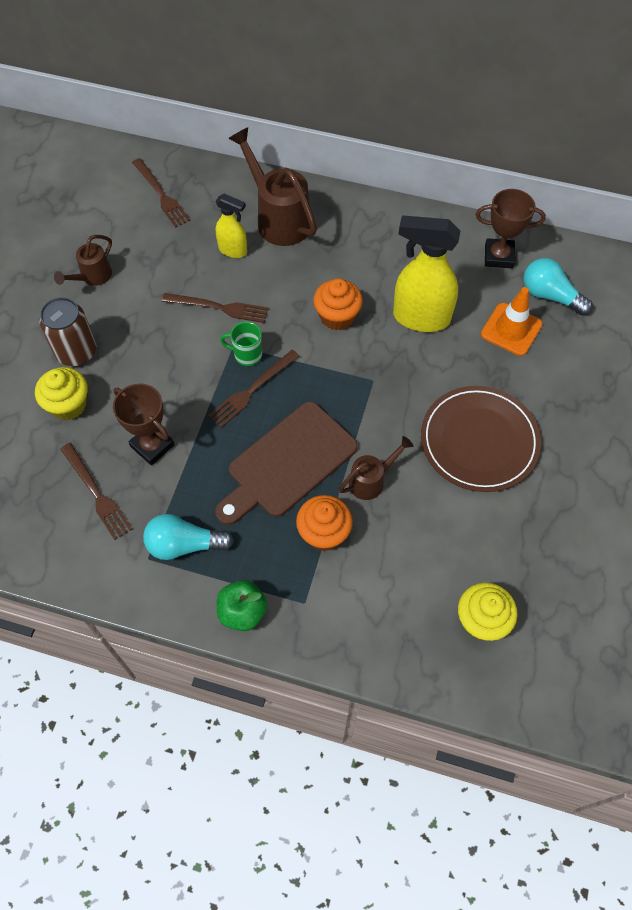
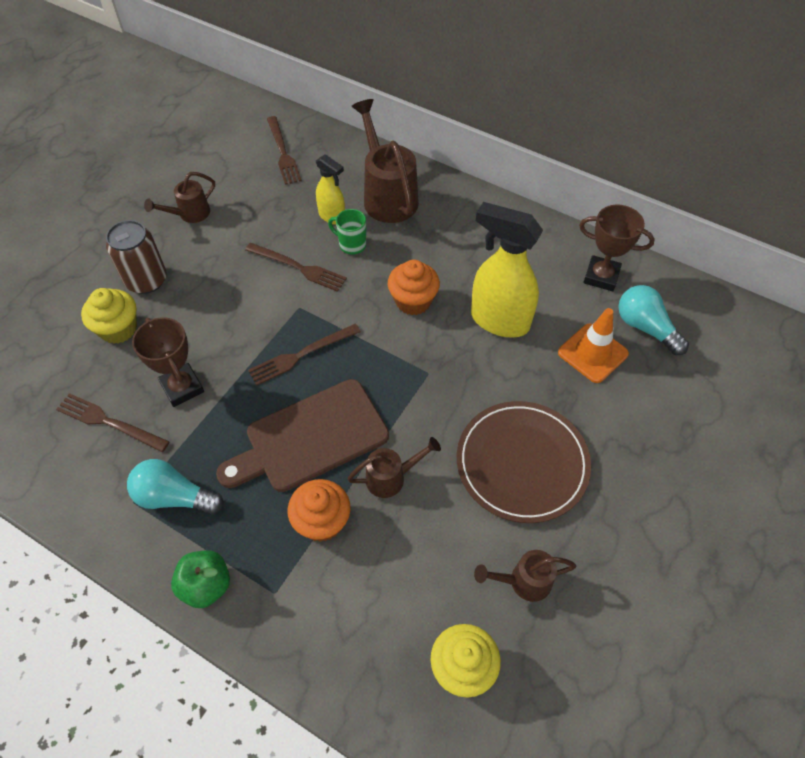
camera: 15 degrees right, 5 degrees down
brown fork [60,443,132,540] -> brown fork turned 135 degrees clockwise [56,393,170,452]
green mug [220,322,262,366] -> green mug moved to [328,209,366,254]
none -> brown watering can [474,550,577,602]

